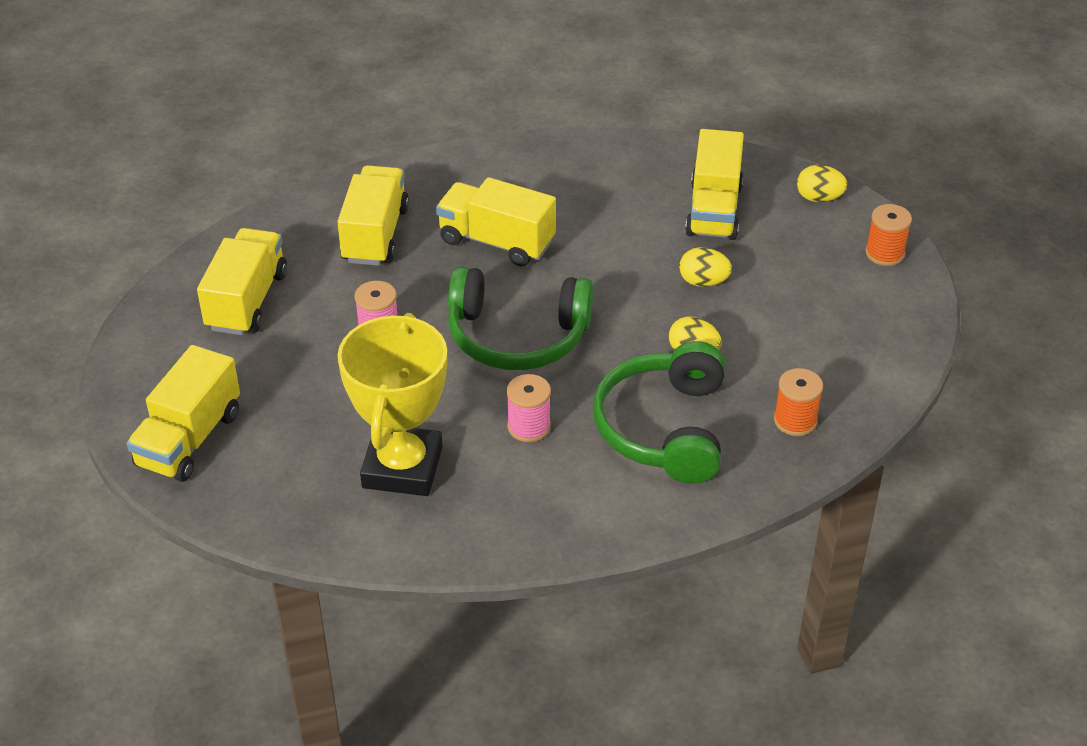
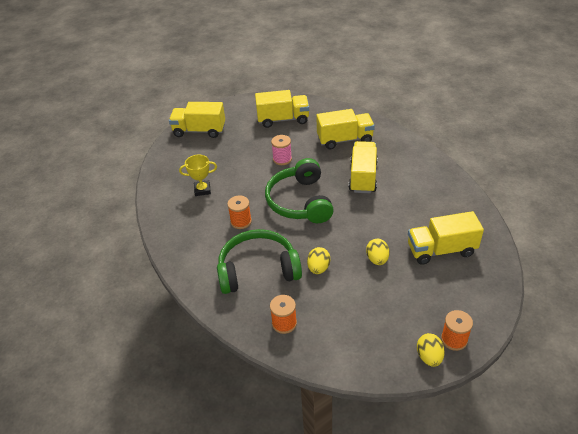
camera: 75 degrees right, 0 degrees up
yellow trophy [337,313,447,496] -> yellow trophy [179,155,217,196], size x0.50
pink spool [507,374,551,442] -> orange spool [227,195,252,229]
yellow egg [797,165,847,202] -> yellow egg moved to [417,333,445,367]

